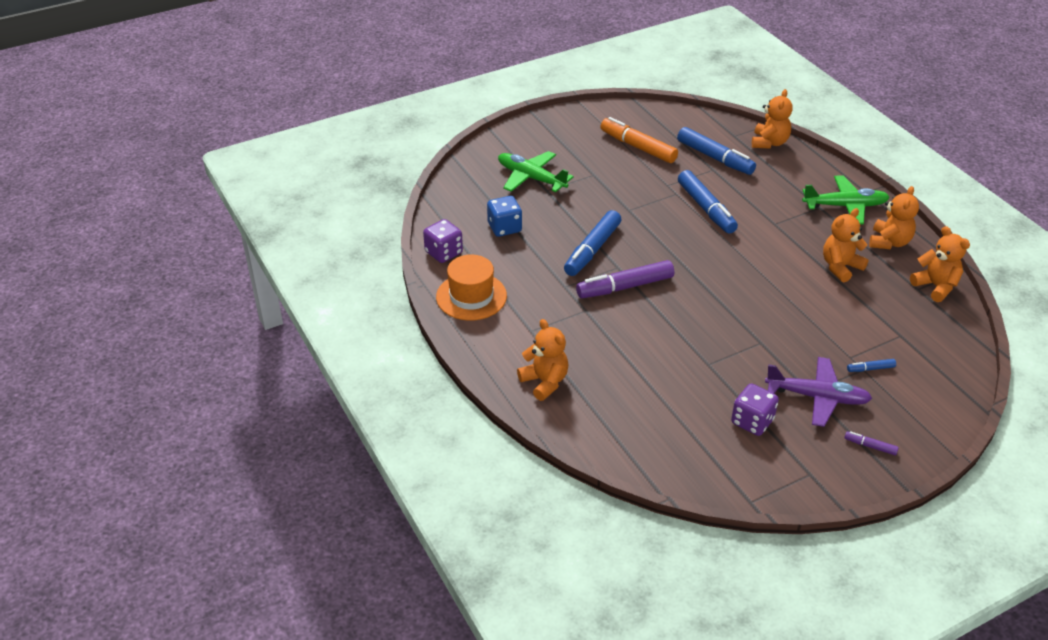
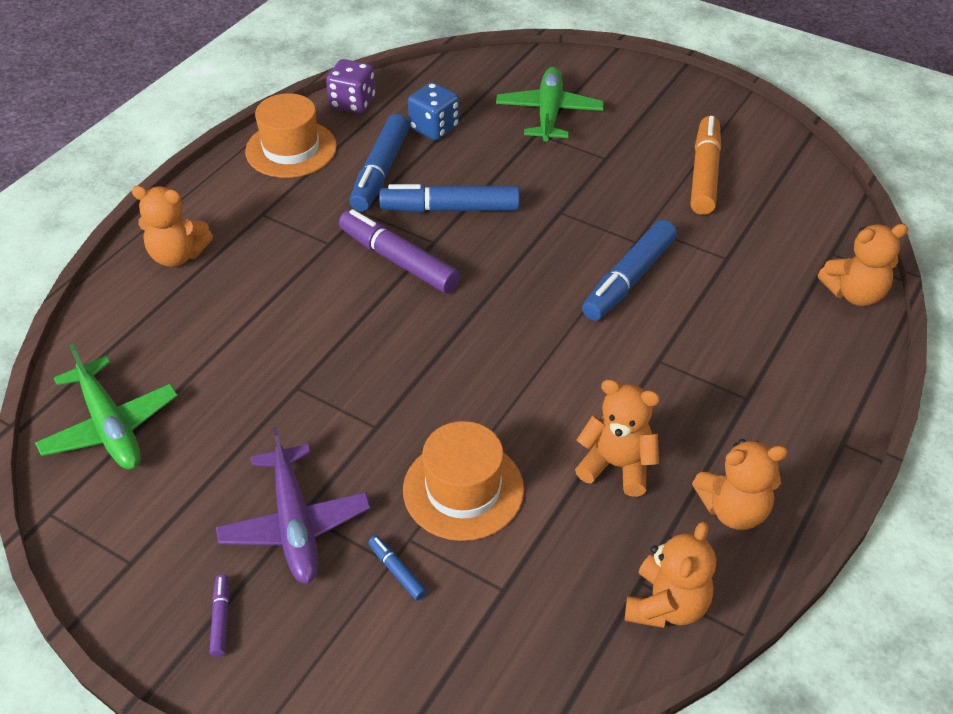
camera: 60 degrees right, 5 degrees up
orange teddy bear [517,319,568,401] -> orange teddy bear turned 75 degrees clockwise [132,186,213,267]
blue marker [677,127,756,175] -> blue marker moved to [349,114,409,211]
purple dice [731,383,779,436] -> none
green plane [802,175,890,225] -> green plane moved to [35,343,178,469]
none -> orange hat [403,421,524,541]

